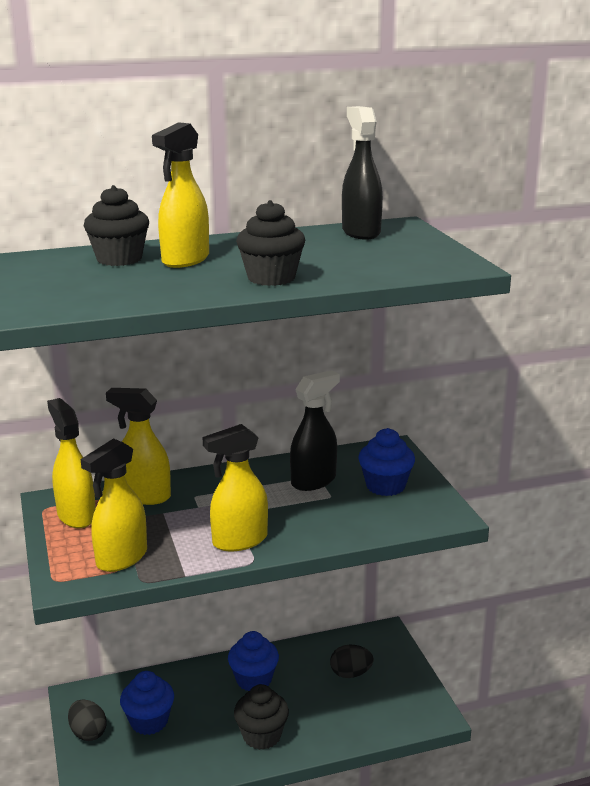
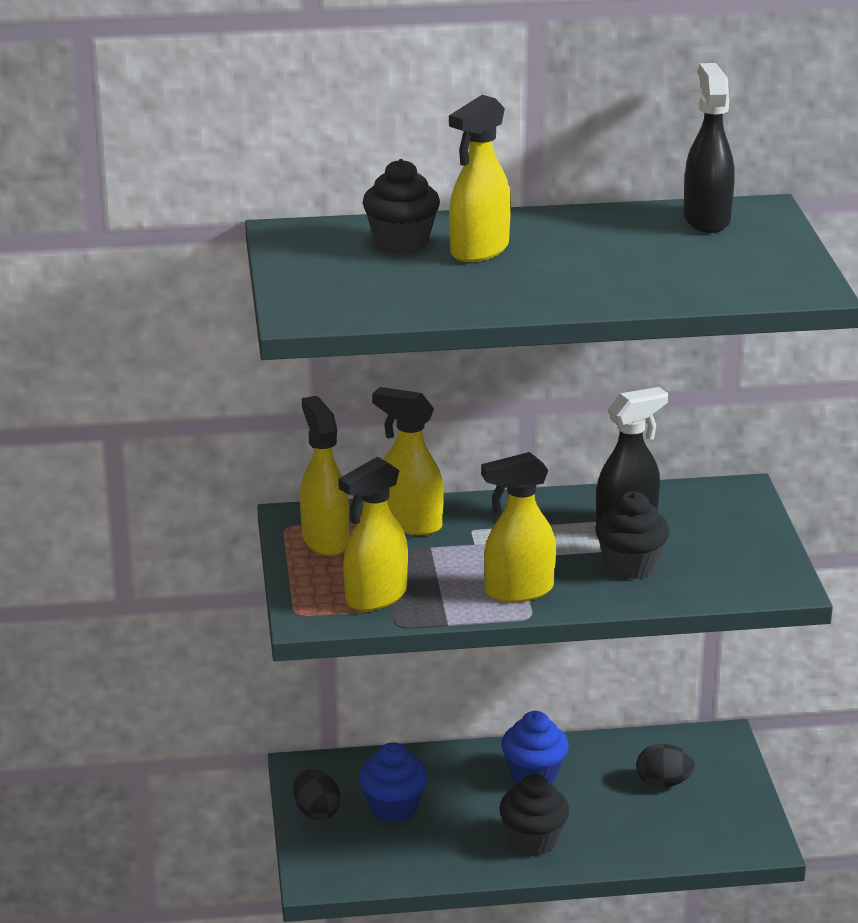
camera: 10 degrees right, 5 degrees up
black cupcake [236,200,305,286] -> black cupcake moved to [595,492,669,579]
blue cupcake [358,428,415,496] -> none

